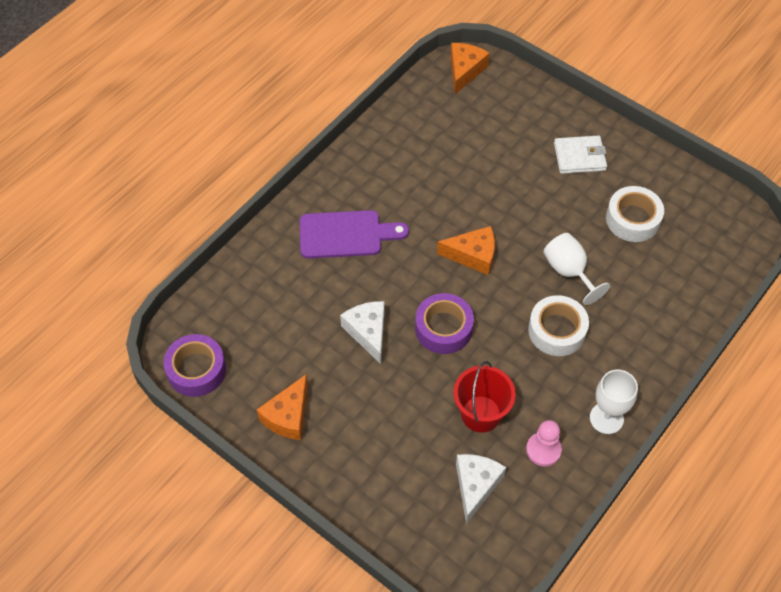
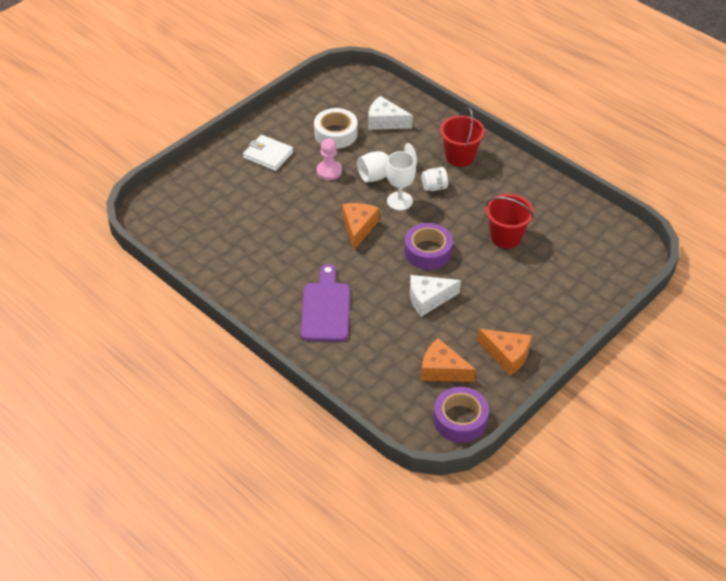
camera: 85 degrees left, 10 degrees down
orange cheese [451,43,490,94] -> orange cheese moved to [421,338,476,382]
white cheese [456,454,506,524] -> white cheese moved to [368,96,413,130]
pink pawn [526,420,562,466] -> pink pawn moved to [316,139,342,180]
white tape [528,295,589,356] -> white jar [422,167,448,191]
white wallet [554,135,607,174] -> white wallet turned 60 degrees counterclockwise [243,135,294,171]
white goblet [590,370,638,434] -> white goblet moved to [386,151,416,210]
none -> red bucket [440,107,485,167]

